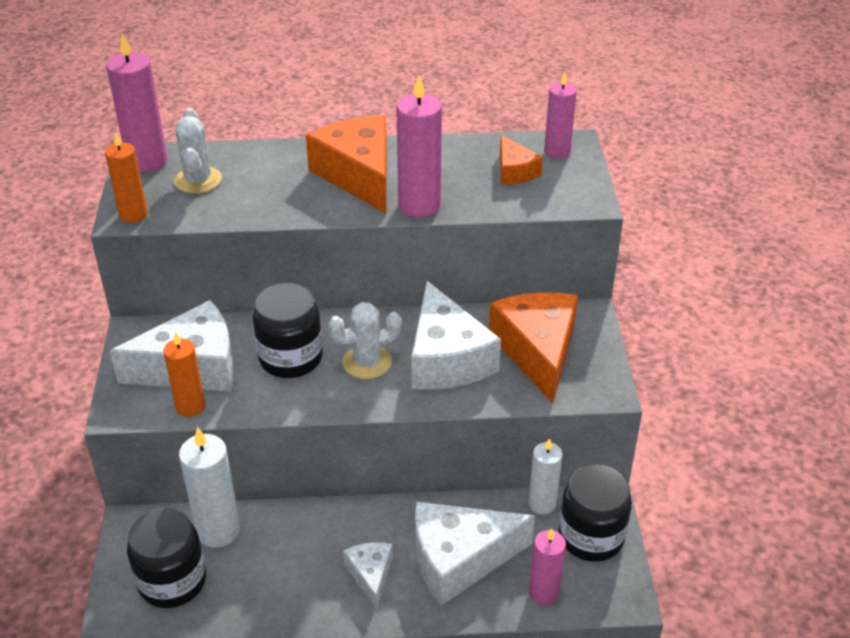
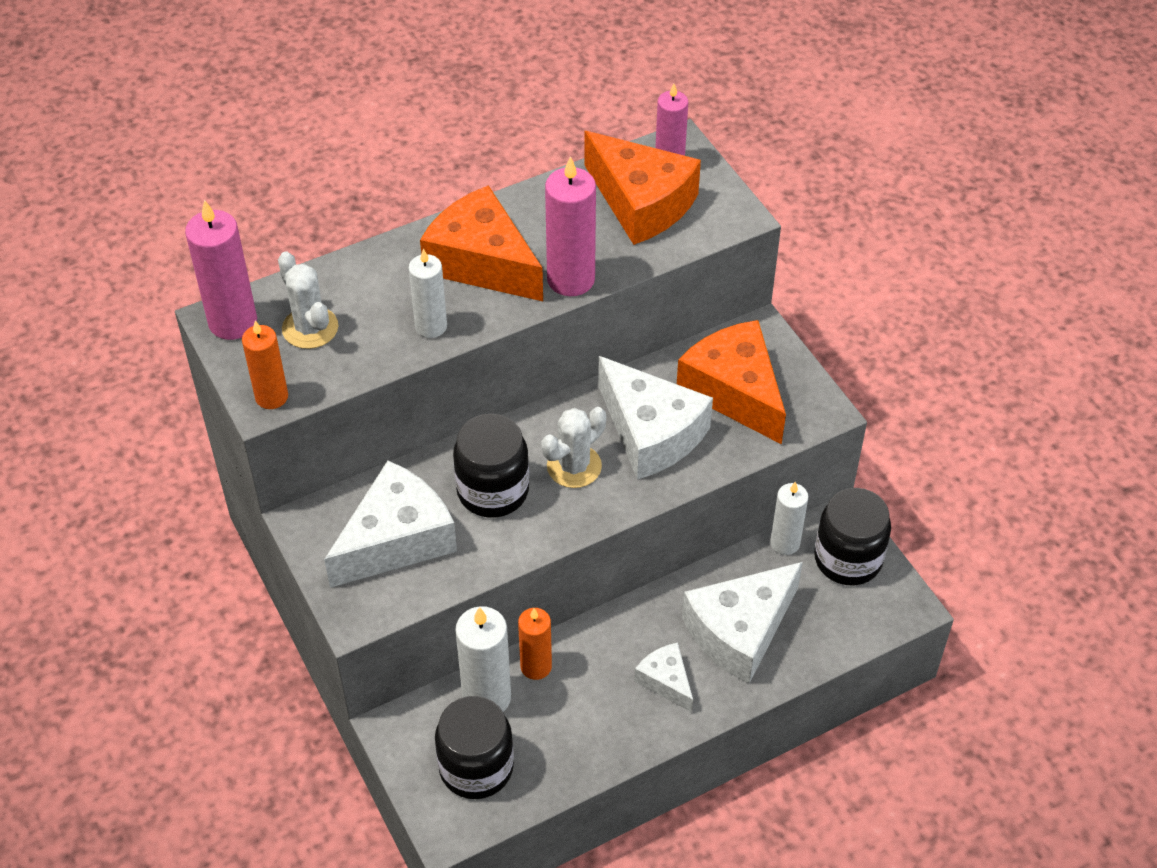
camera: 25 degrees left, 10 degrees up
orange candle [163,332,205,417] -> orange candle moved to [518,608,552,680]
orange cheese [500,135,543,185] -> orange cheese [584,131,701,245], size x1.92
pink candle [529,528,566,605] -> none
none -> white candle [409,249,447,338]

